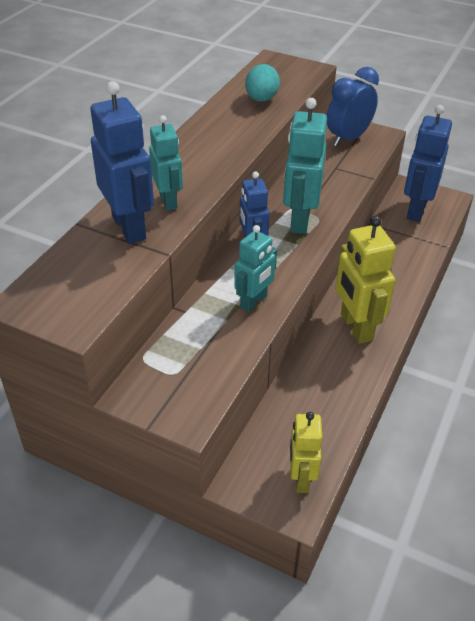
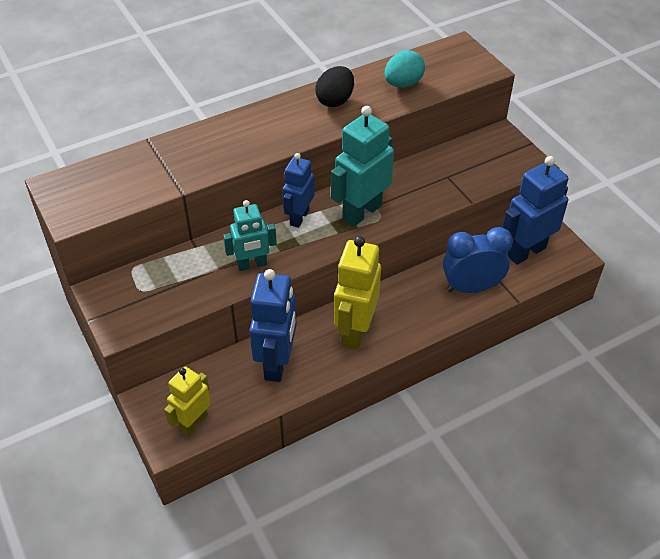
camera: 35 degrees right, 5 degrees up
blue robot [91,81,154,244] -> blue robot moved to [249,269,297,382]
turquoise robot [149,115,183,211] -> none
blue clock [327,67,379,147] -> blue clock moved to [443,227,513,293]
none -> black egg [315,66,354,107]

